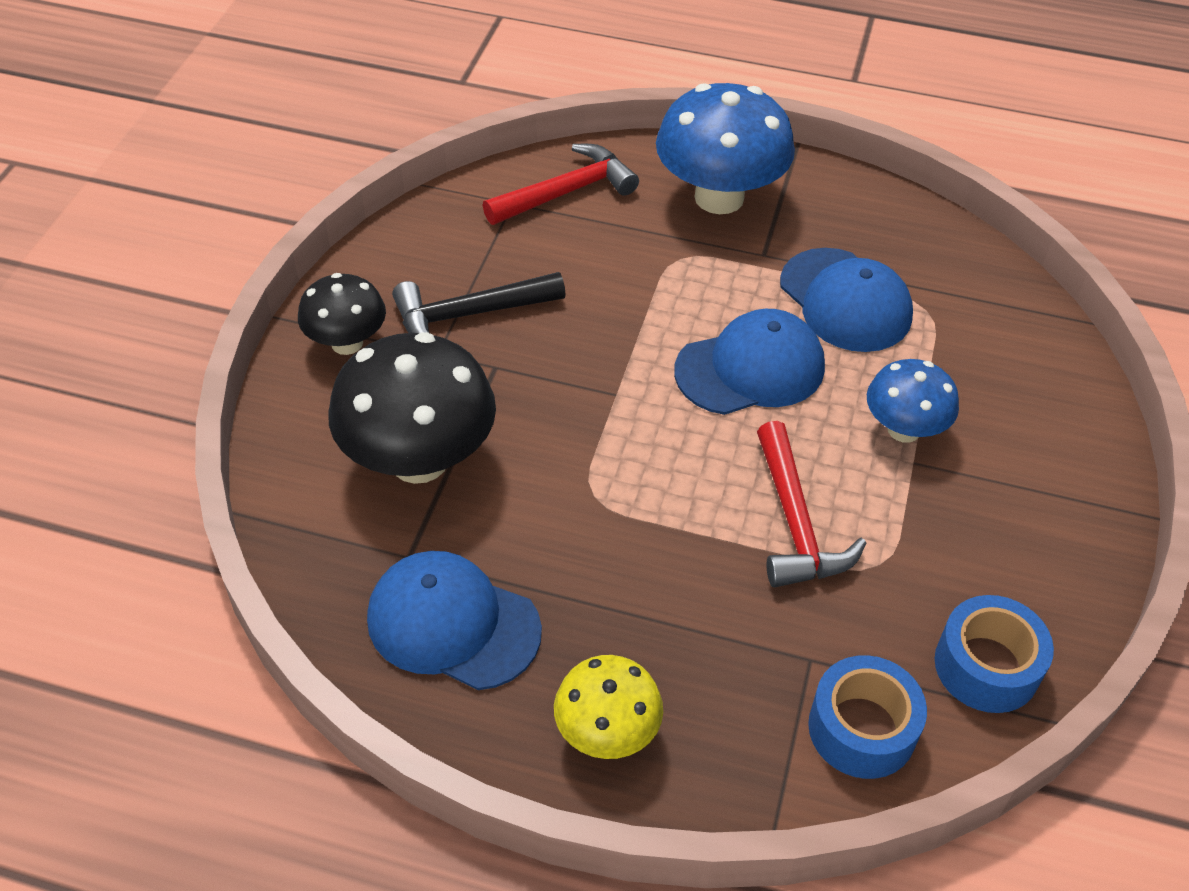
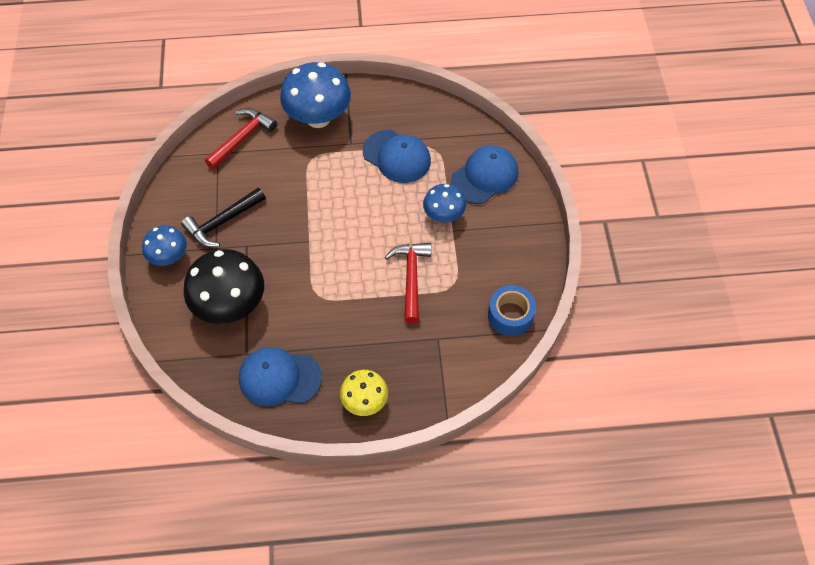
camera: 20 degrees left, 10 degrees up
black mushroom [298,273,386,355] -> blue mushroom [142,225,187,266]
blue cap [674,309,825,415] -> blue cap moved to [451,145,518,204]
red hammer [757,421,866,587] -> red hammer turned 150 degrees counterclockwise [385,243,431,323]
blue tape [808,655,927,779] -> none

